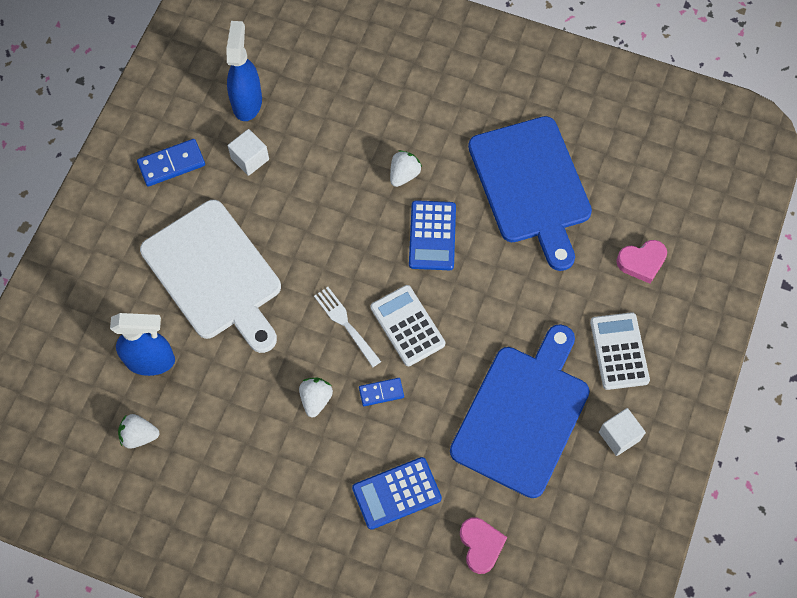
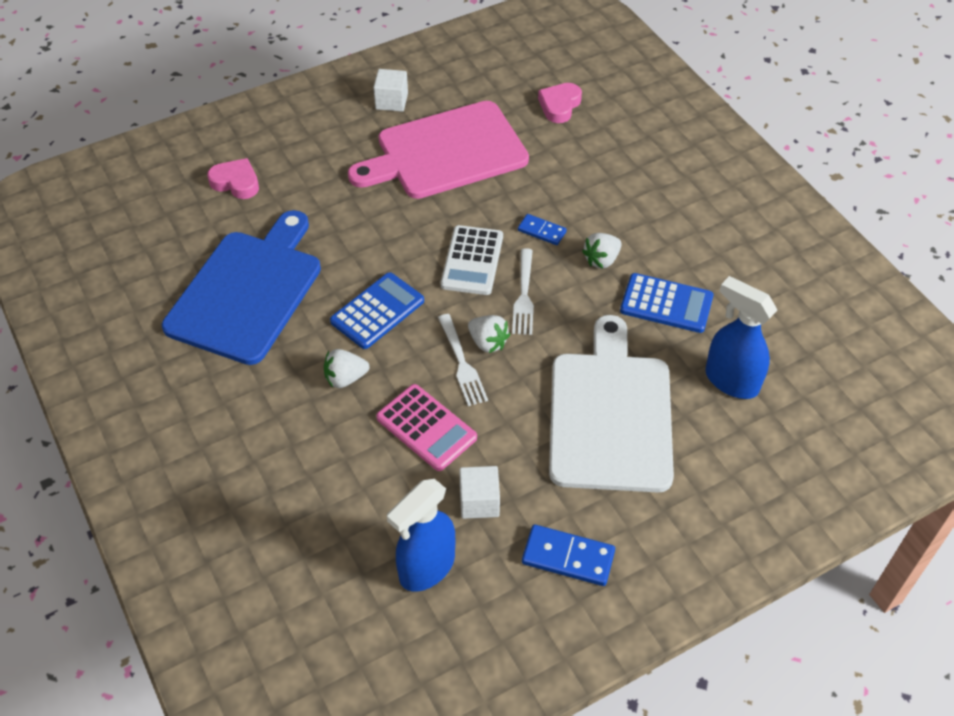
camera: 140 degrees left, 15 degrees down
white strawberry [118,414,159,449] -> white strawberry moved to [468,315,510,353]
blue calculator [352,457,442,530] -> blue calculator moved to [620,273,714,333]
blue cutting board [450,324,590,498] -> pink cutting board [348,101,529,199]
white calculator [590,312,650,390] -> none
none -> pink calculator [376,384,477,471]
none -> white fork [438,314,488,406]

